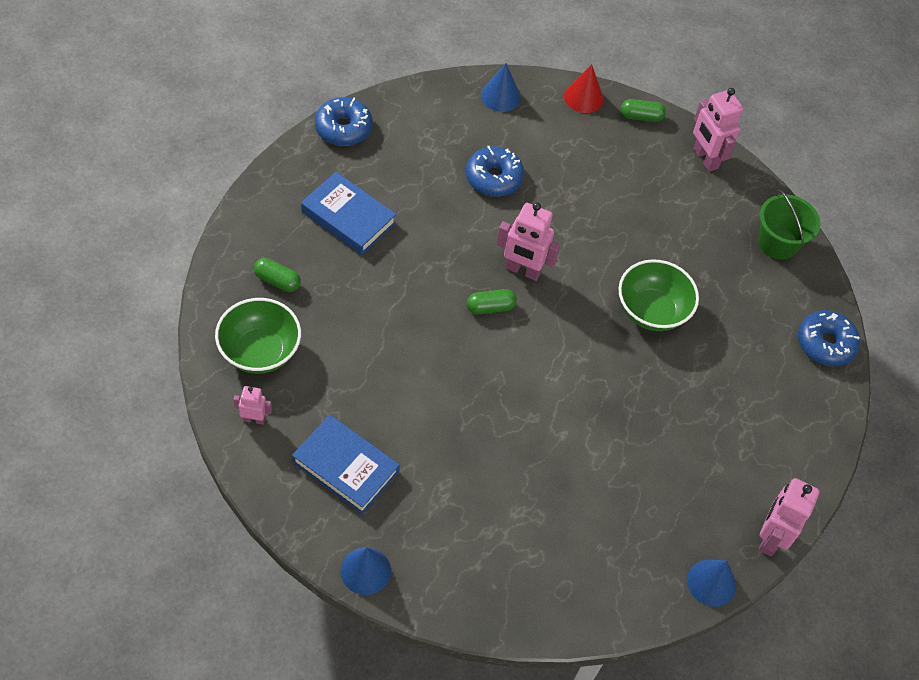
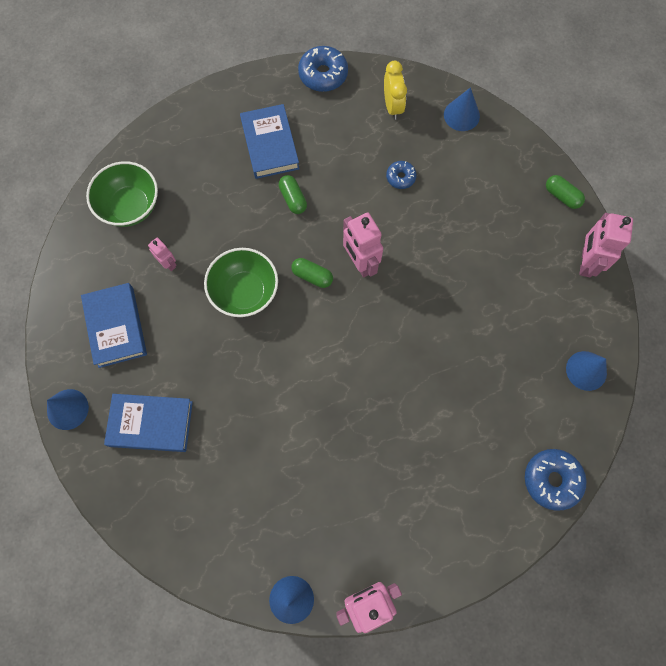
camera: 45 degrees right, 15 degrees up
pink robot [233,386,272,425] -> pink robot moved to [148,238,177,271]
green capsule [254,258,301,292] -> green capsule moved to [279,175,307,214]
blue donut [466,146,524,197] -> blue donut [386,161,417,189], size x0.58
red cone [564,64,603,113] -> none
green bowl [618,259,699,331] -> green bowl moved to [204,248,278,317]
green bucket [758,190,820,260] -> blue cone [566,351,607,391]
none -> blue book [104,394,193,452]
none -> yellow clock [384,61,407,120]

